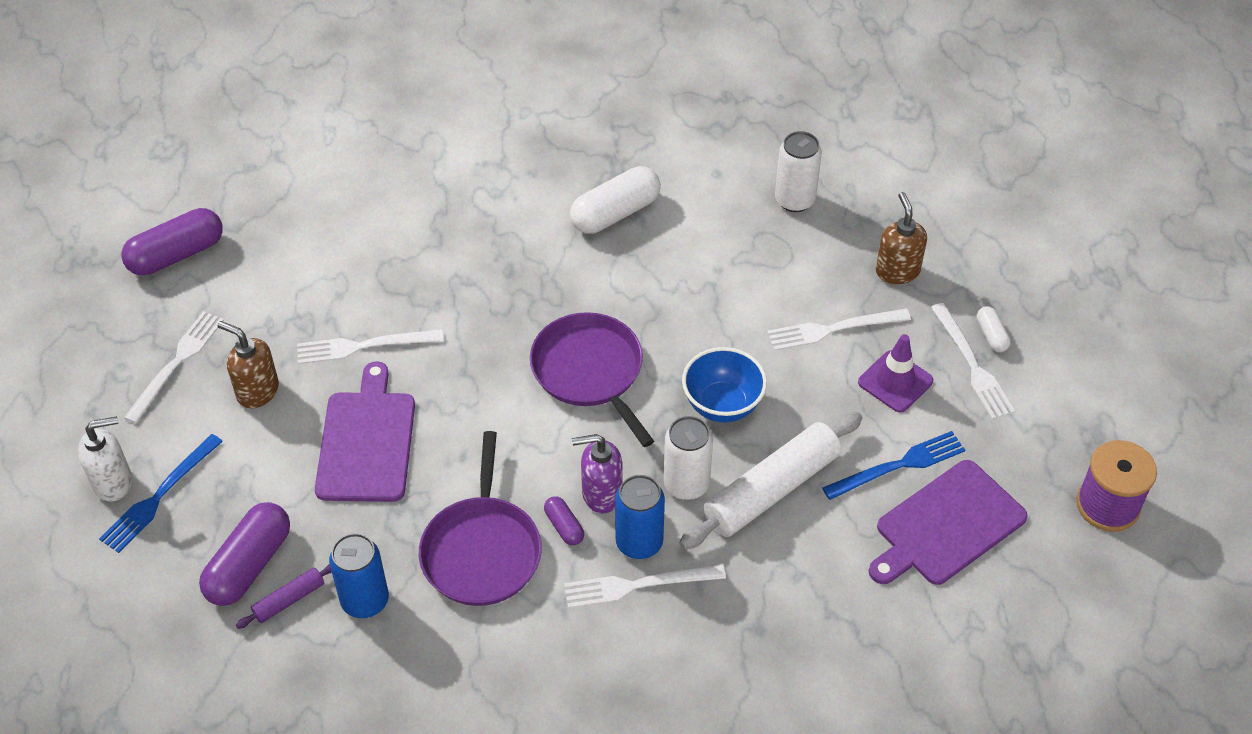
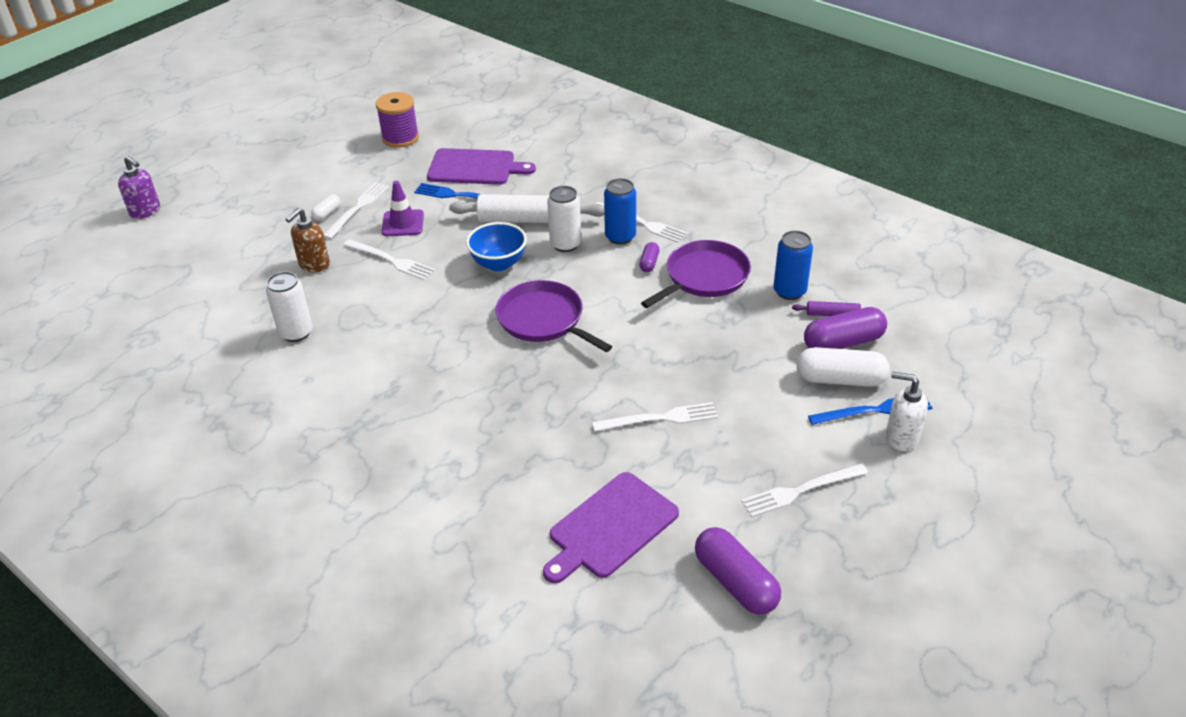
camera: 135 degrees left, 10 degrees down
purple capsule [122,208,223,275] -> purple capsule turned 45 degrees clockwise [695,527,781,614]
brown soap dispenser [217,321,279,408] -> none
white fork [297,329,444,364] -> white fork turned 45 degrees counterclockwise [592,402,718,432]
purple cutting board [315,361,415,502] -> purple cutting board moved to [543,472,679,583]
purple pan [530,312,654,447] -> purple pan turned 120 degrees clockwise [495,280,612,352]
white capsule [570,166,661,234] -> white capsule moved to [797,347,890,387]
purple soap dispenser [572,434,622,513] -> purple soap dispenser moved to [118,156,160,219]

